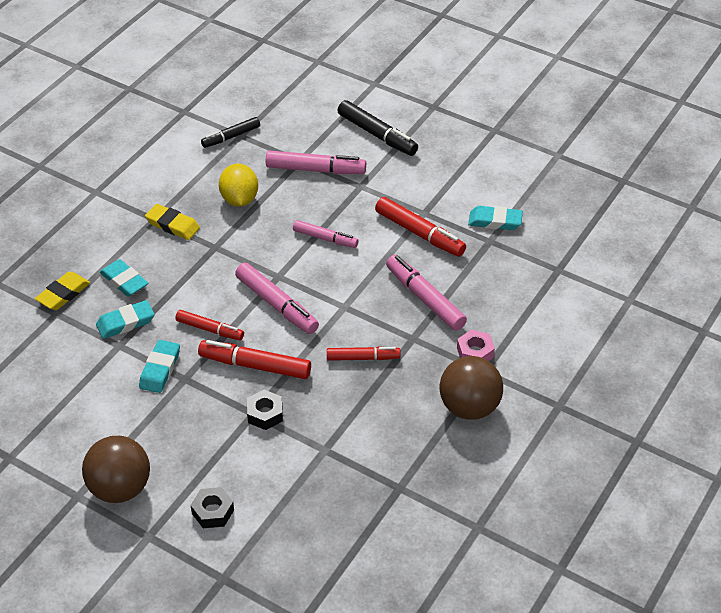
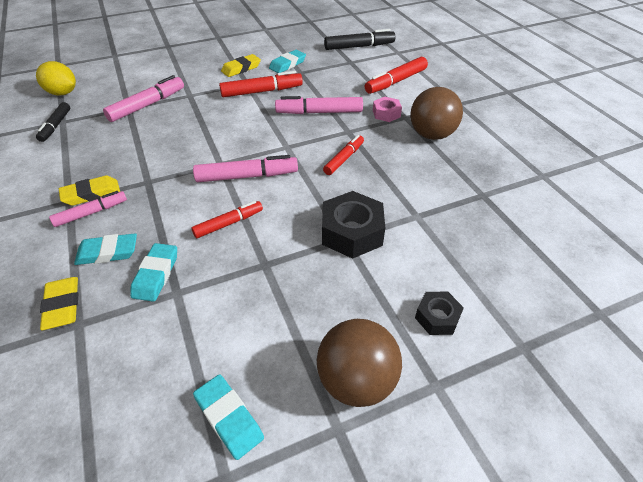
camera: 55 degrees left, 0 degrees up
turquoise eraser [139,340,180,393] -> turquoise eraser moved to [193,374,264,460]
red marker [198,340,311,379] -> red marker moved to [365,57,428,94]
yellow lemon [219,164,258,207] -> yellow lemon moved to [36,61,76,95]
black nut [247,390,283,430] -> black nut [322,191,385,259], size x1.77
pink marker [293,220,358,248] -> pink marker moved to [49,191,127,227]
black marker [338,100,418,156] -> black marker moved to [324,29,396,50]
none -> yellow eraser [221,54,261,77]

